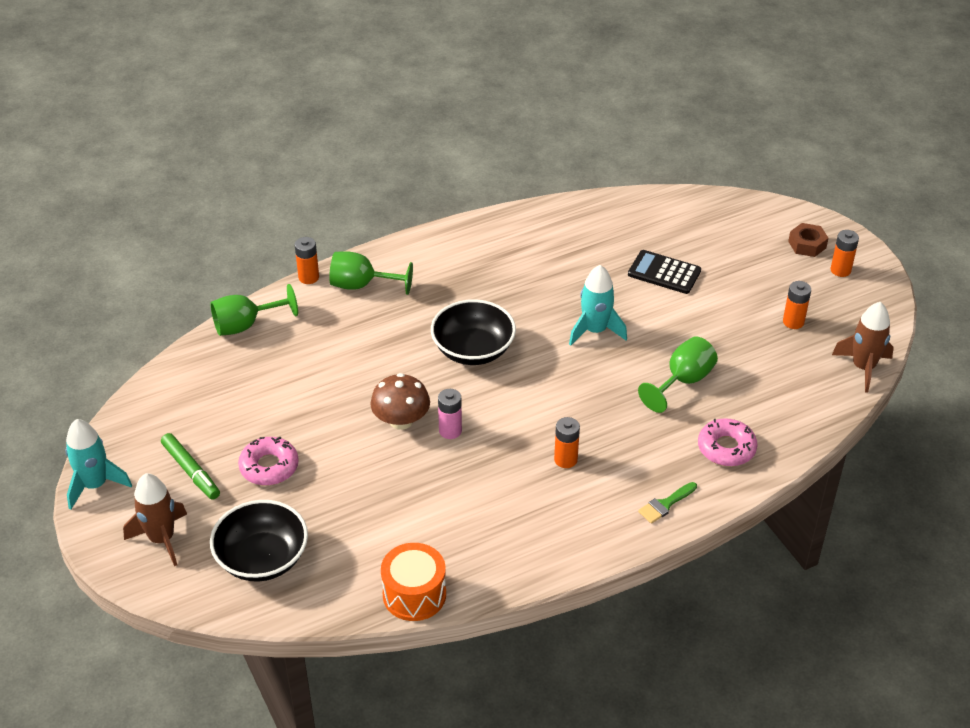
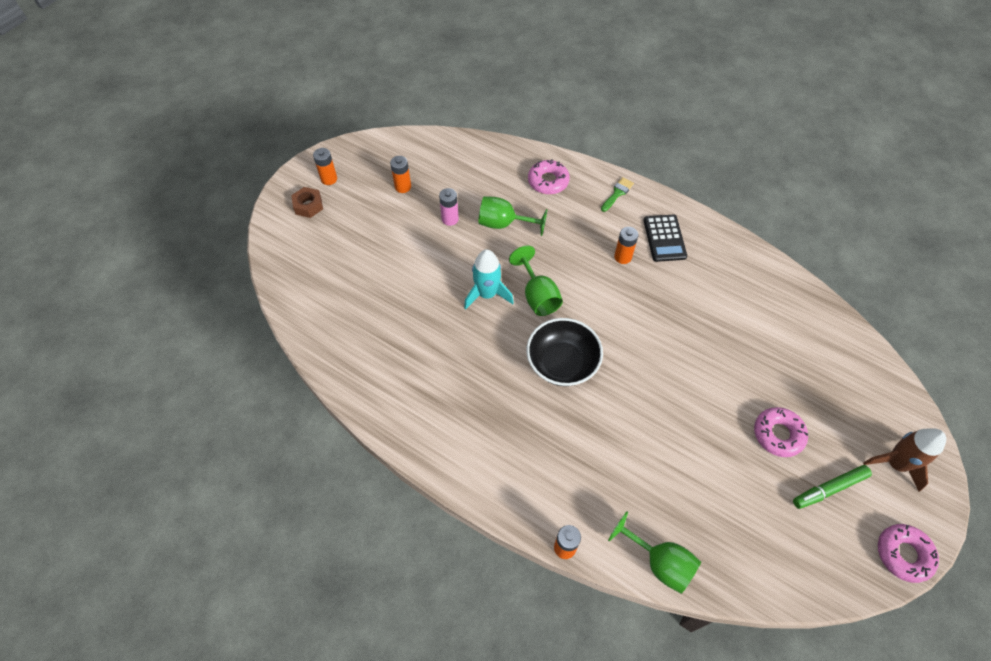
camera: 120 degrees left, 15 degrees up
turquoise rocket [66,419,132,510] -> pink donut [878,524,939,583]
green marker [161,433,220,500] -> green marker turned 135 degrees counterclockwise [793,465,872,509]
black bowl [210,500,308,582] -> none
green goblet [329,251,413,295] -> green goblet moved to [509,245,563,316]
brown mushroom [370,373,430,430] -> none
orange drum [381,543,446,621] -> none
pink battery [438,389,462,439] -> pink battery moved to [439,188,459,226]
black calculator [628,250,701,294] -> black calculator moved to [643,215,687,262]
green brush [638,482,697,524] -> green brush turned 75 degrees counterclockwise [601,177,634,212]
brown rocket [832,302,894,393] -> none

